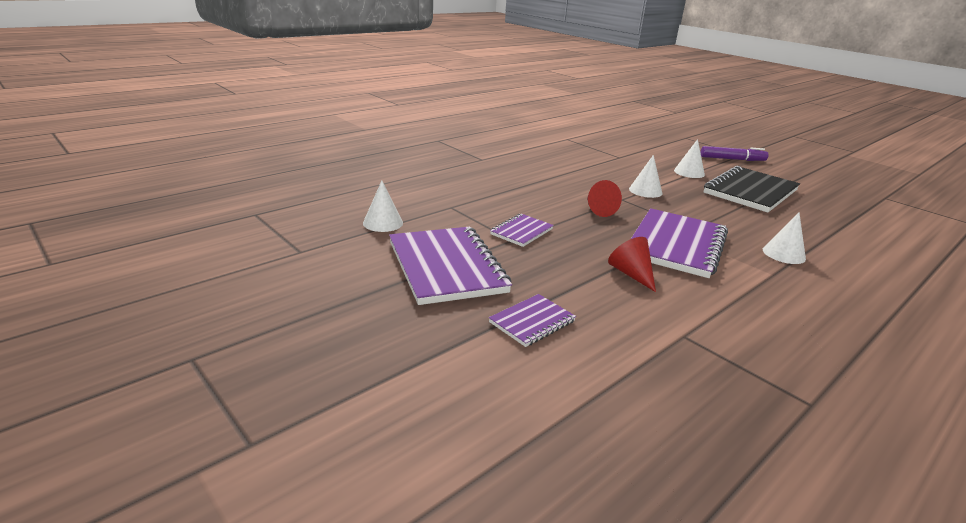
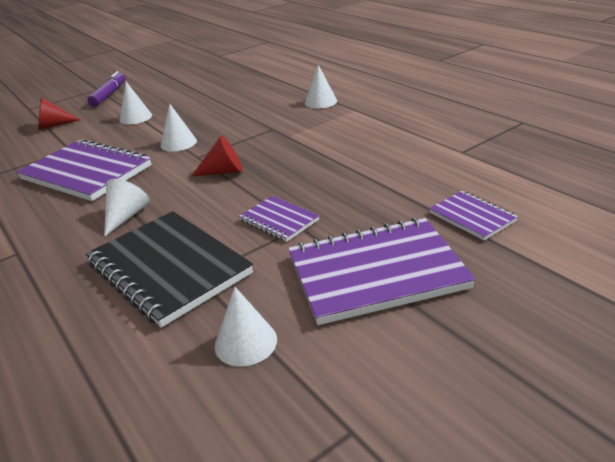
camera: 80 degrees left, 5 degrees up
red cone [608,237,656,292] -> red cone moved to [38,97,80,130]
purple notebook [631,208,728,278] -> purple notebook moved to [17,139,152,201]
black notebook [704,166,800,213] -> black notebook moved to [86,211,253,328]
none -> white cone [104,179,150,237]

